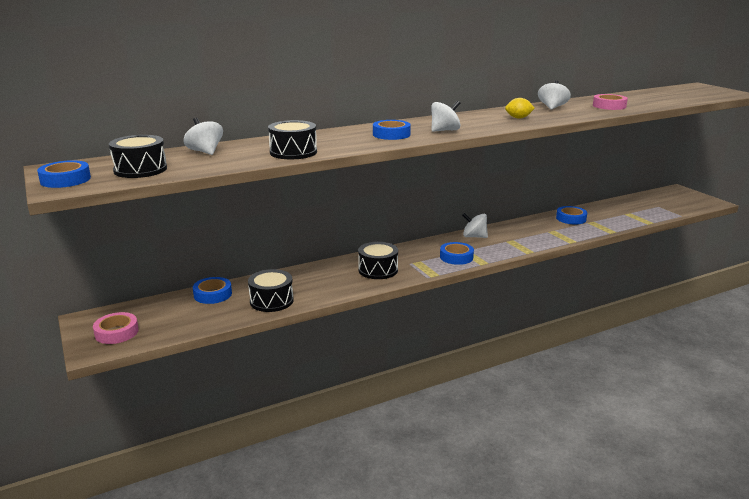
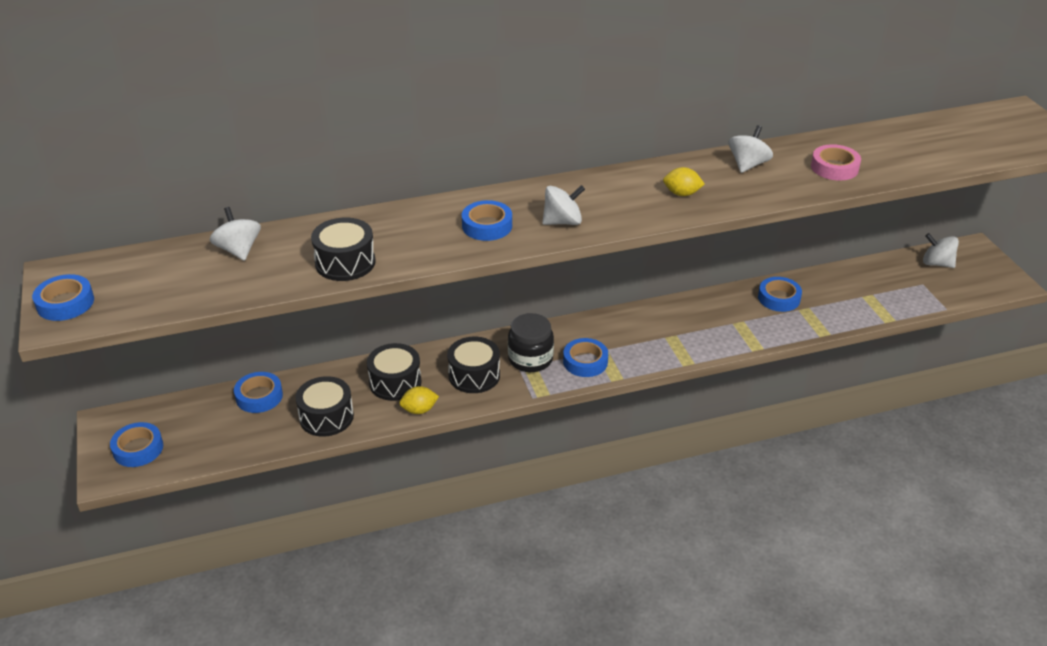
camera: 10 degrees right, 15 degrees up
pink tape [93,312,139,344] -> blue tape [110,422,163,467]
black drum [109,135,167,178] -> black drum moved to [367,343,422,401]
white spinning top [462,213,488,238] -> white spinning top moved to [923,233,959,268]
none -> yellow lemon [399,386,439,414]
none -> black jar [508,313,554,372]

